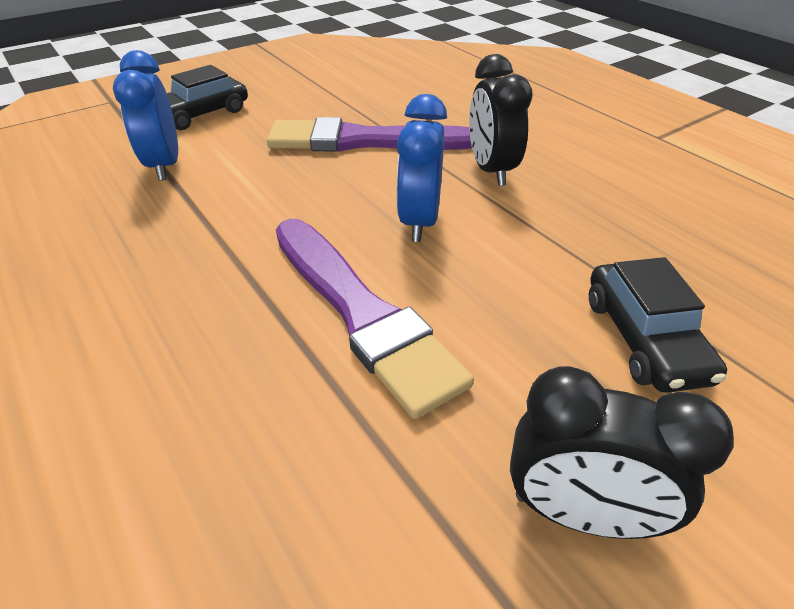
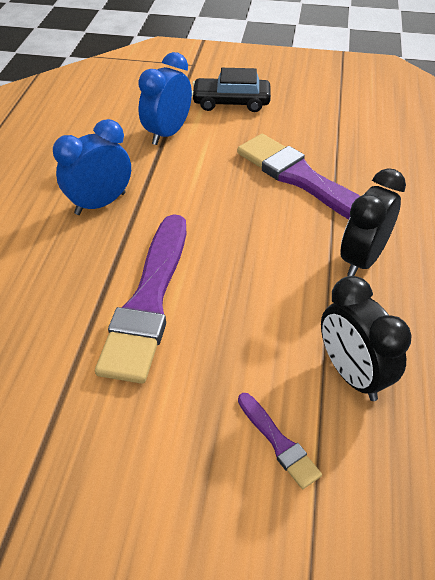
camera: 45 degrees right, 5 degrees up
blue clock [396,94,447,242] -> blue clock moved to [53,119,131,215]
black clock [510,366,734,539] -> black clock moved to [321,276,412,401]
black car [589,257,727,393] -> purple brush [238,393,322,489]

